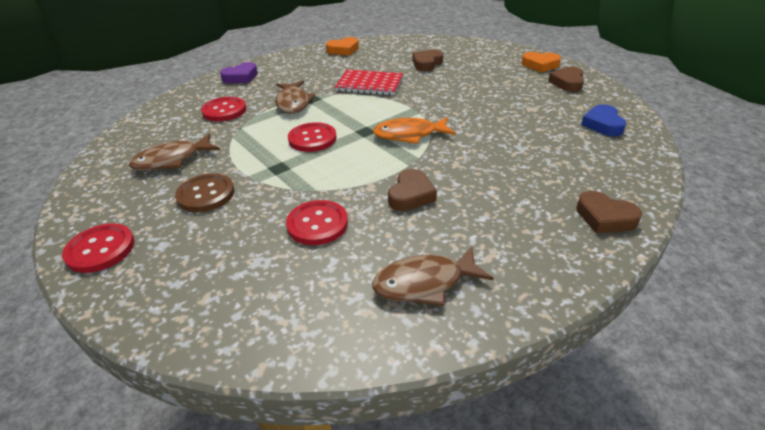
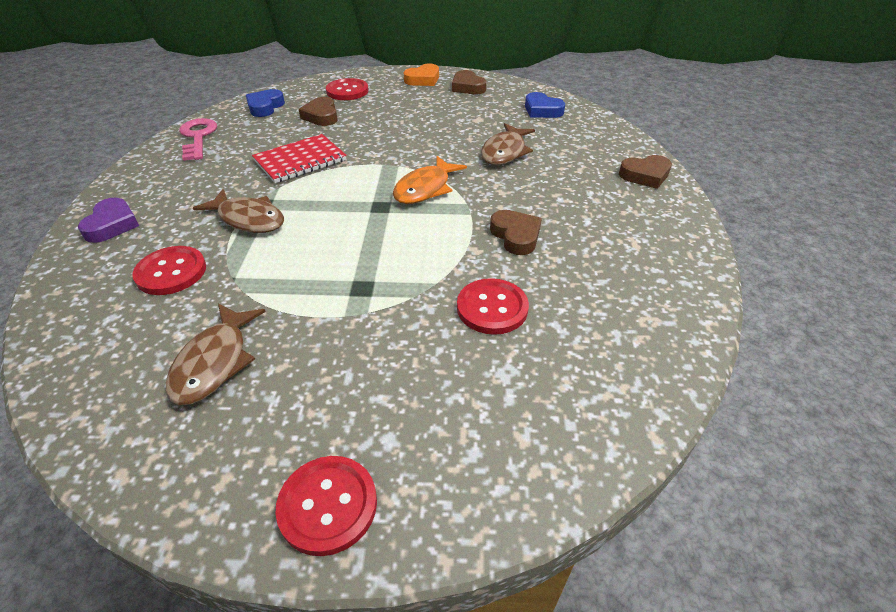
camera: 50 degrees left, 5 degrees up
brown button [175,173,235,212] -> none
red button [288,122,337,152] -> red button moved to [326,78,368,100]
orange heart [326,37,359,56] -> pink key [179,118,217,161]
brown fish [372,247,494,306] -> brown fish moved to [481,123,535,165]
none -> blue heart [246,89,285,117]

